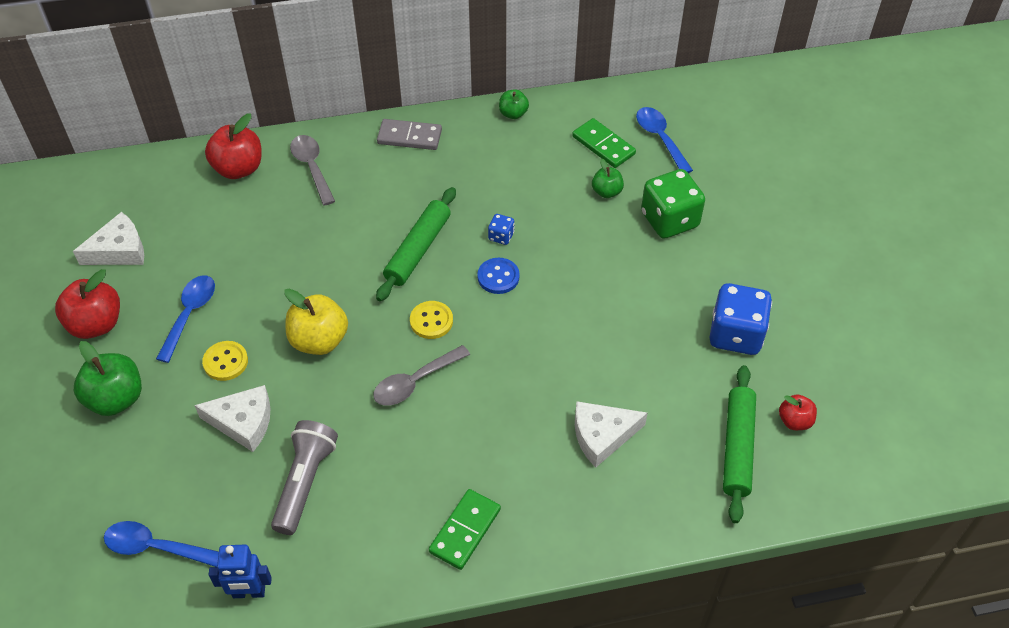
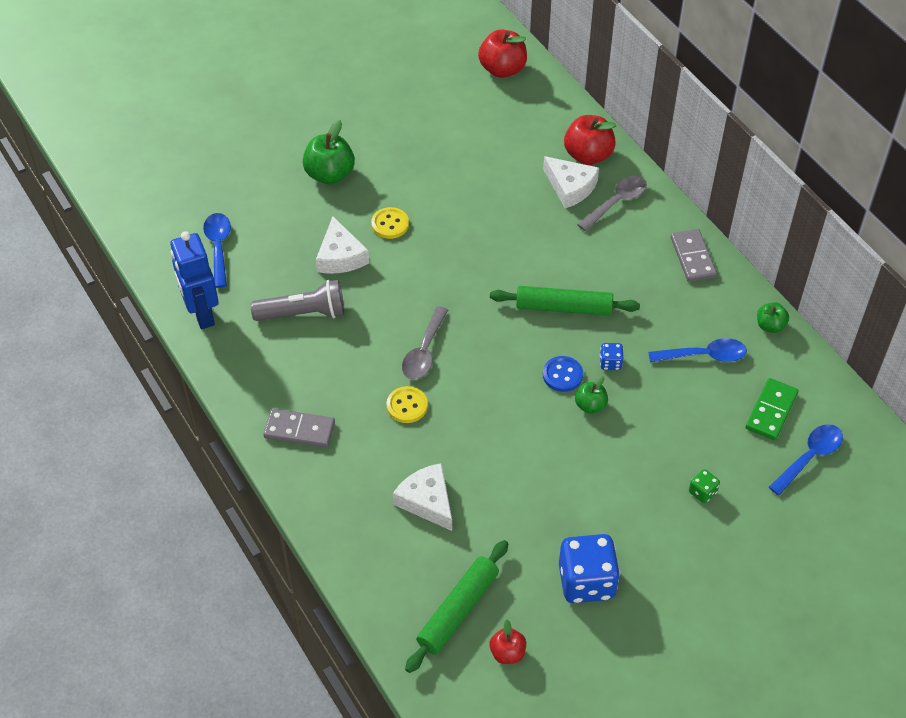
camera: 70 degrees right, 0 degrees up
red apple [55,269,120,339] -> red apple moved to [478,30,527,78]
white cheese [73,212,144,265] -> white cheese moved to [543,156,599,208]
blue spoon [156,275,215,363] -> blue spoon moved to [648,338,747,362]
blue robot [209,545,272,598] -> blue robot [170,231,219,329], size x1.52
yellow apple [284,289,348,355] -> none
grey spoon [373,345,470,406] -> grey spoon turned 105 degrees counterclockwise [402,306,448,380]
yellow button [410,301,453,339] -> yellow button moved to [387,386,428,423]
green domino [429,489,501,570] -> grey domino [263,408,335,448]
green apple [592,159,624,198] -> green apple moved to [575,376,608,414]
green dice [641,169,705,239] -> green dice [689,469,720,503], size x0.45
green rolling pin [723,365,756,523] -> green rolling pin turned 45 degrees counterclockwise [405,540,508,673]

